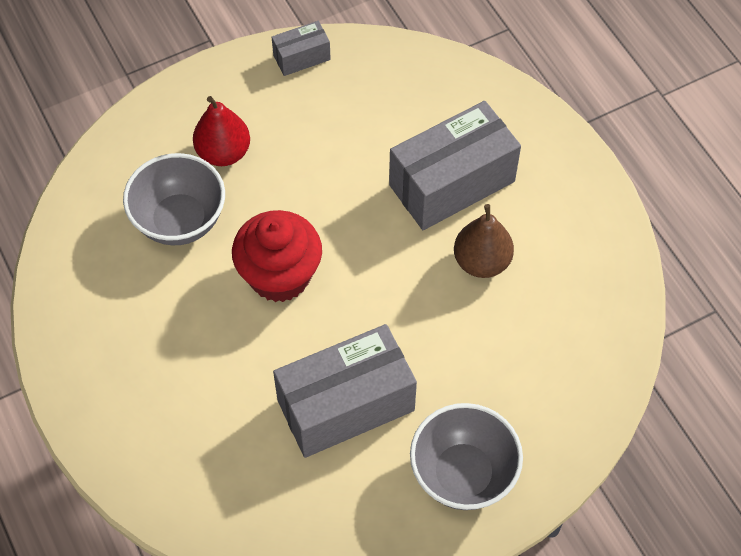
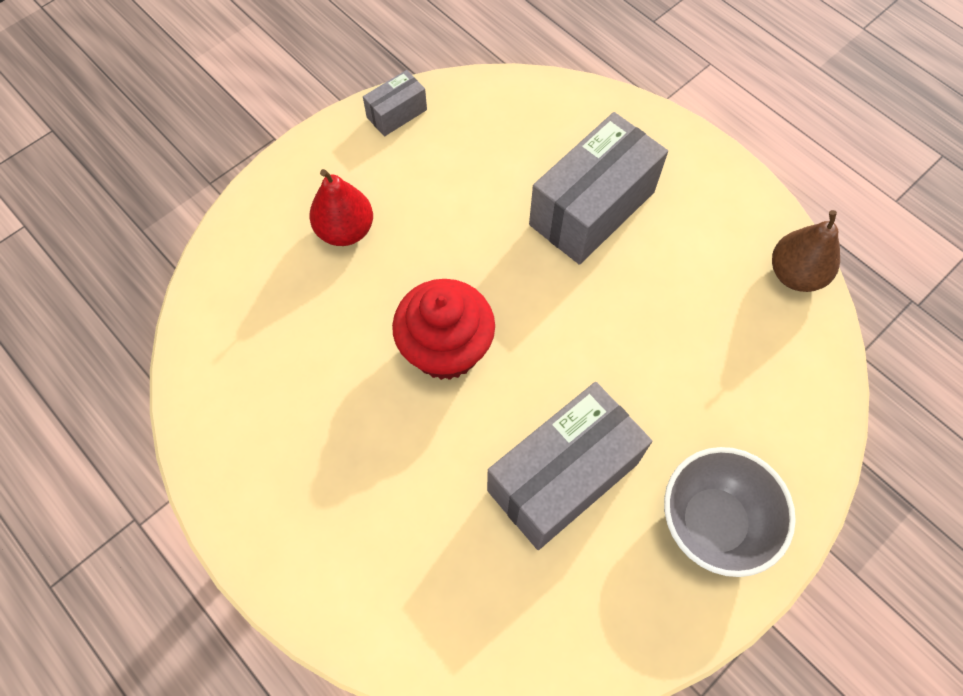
camera: 15 degrees left, 5 degrees up
grey bowl [123,153,225,245] -> none
brown pear [454,204,514,278] -> brown pear moved to [772,210,840,292]

